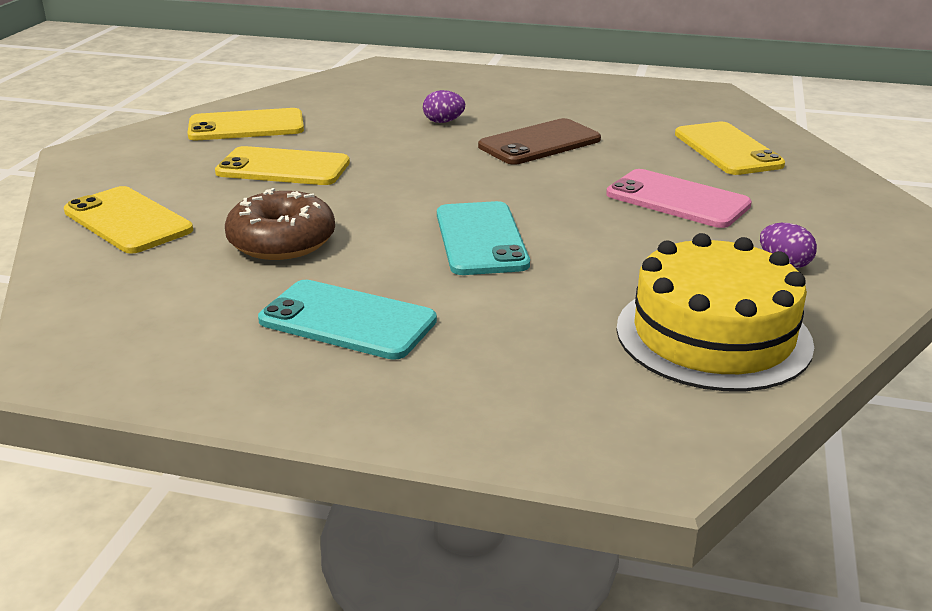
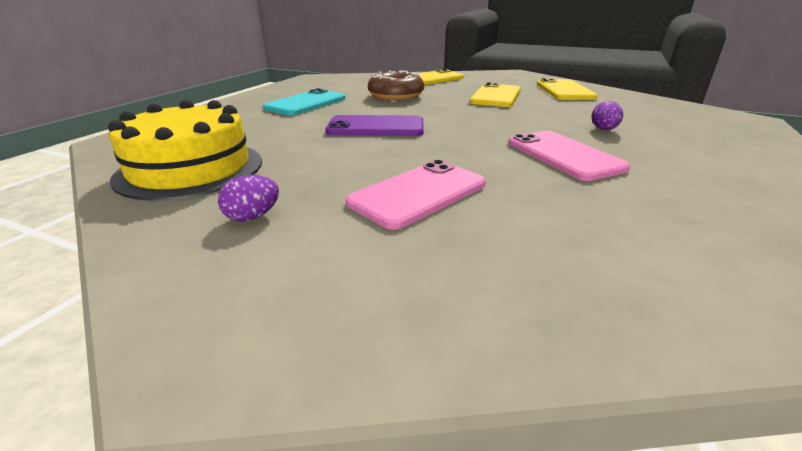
camera: 100 degrees right, 0 degrees up
turquoise phone [437,201,530,275] -> purple phone [325,115,424,136]
brown phone [478,118,601,165] -> pink phone [508,131,631,181]
yellow phone [675,122,785,175] -> none

